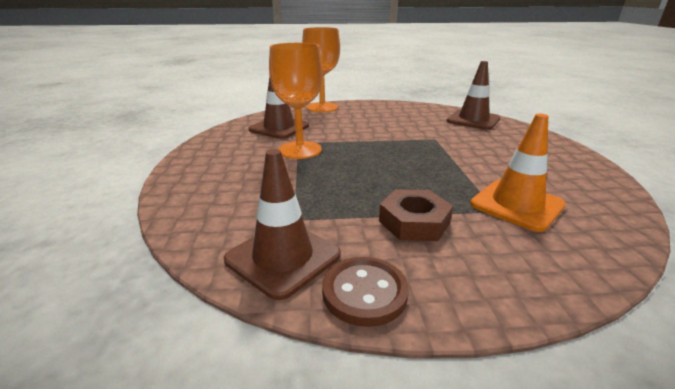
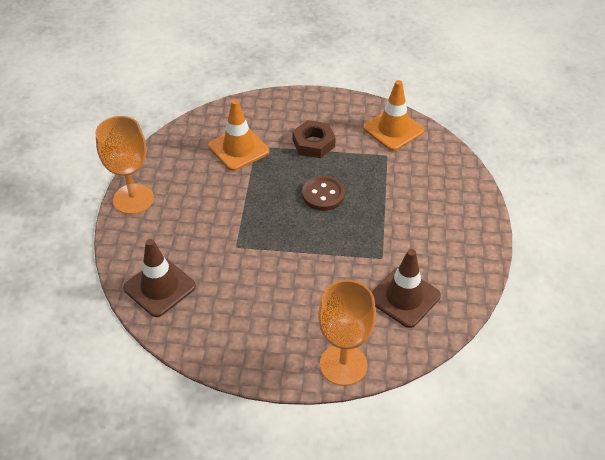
camera: 170 degrees left, 20 degrees up
brown traffic cone [224,149,341,300] -> orange traffic cone [363,80,424,151]
orange goblet [269,43,323,159] -> orange goblet moved to [95,116,154,214]
brown button [322,257,409,327] -> brown button moved to [302,176,345,211]

